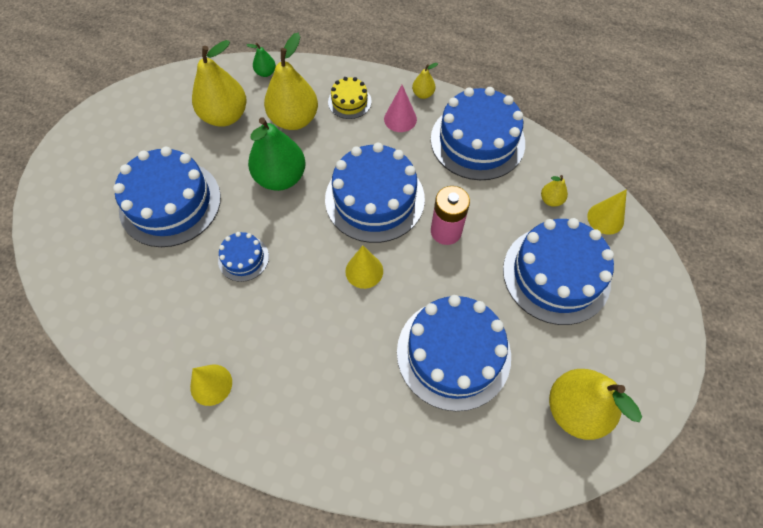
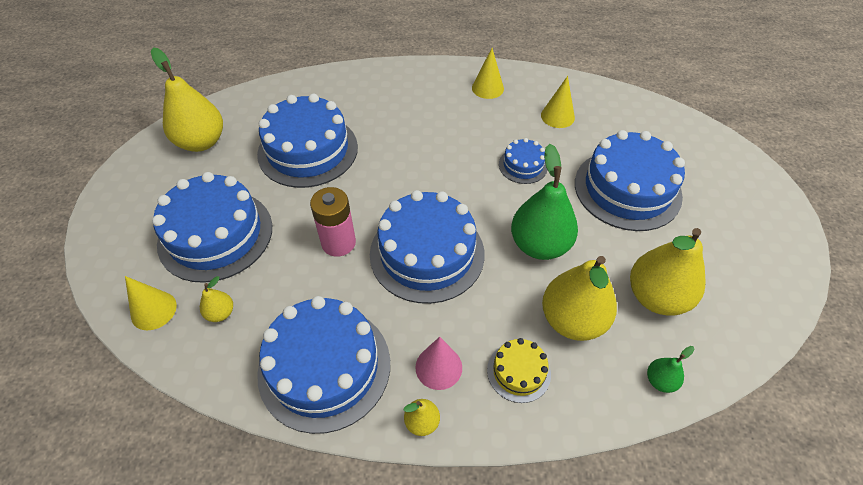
camera: 160 degrees right, 10 degrees down
yellow cone [345,245,383,289] -> yellow cone moved to [541,76,575,128]

